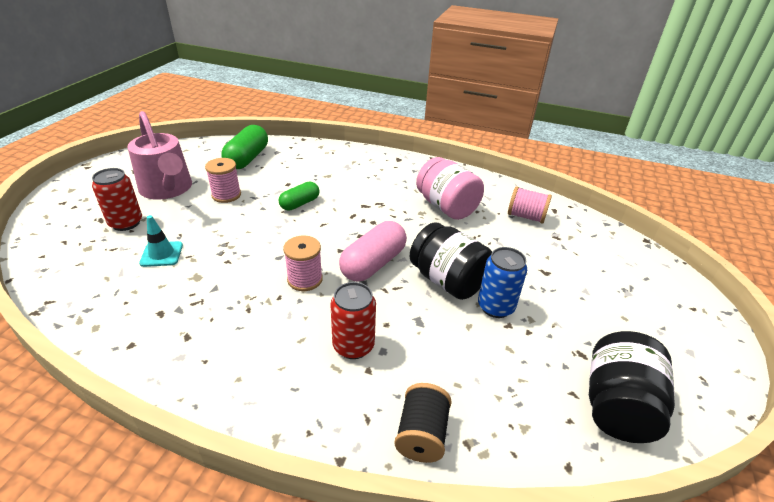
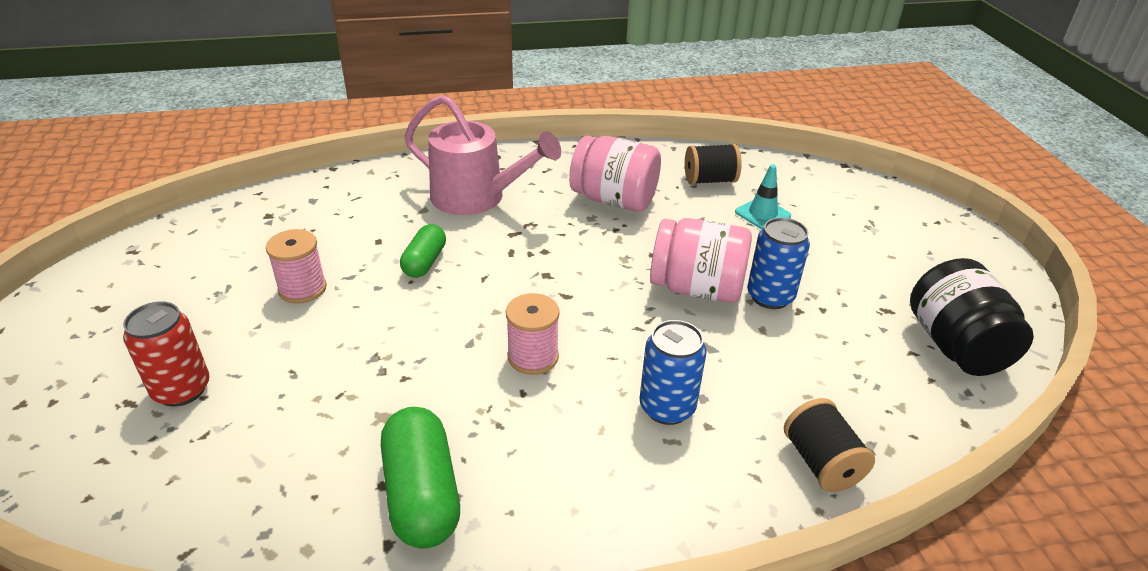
camera: 30 degrees left, 0 degrees up
pink watering can [127,111,192,200] -> pink watering can moved to [404,94,561,215]
turquoise traffic cone [139,215,183,267] -> turquoise traffic cone moved to [735,164,791,229]
green capsule [222,125,268,169] -> green capsule moved to [381,407,460,549]
red can [330,282,376,359] -> blue can [640,320,706,425]
pink capsule [339,221,407,281] -> none
black jar [410,222,492,300] -> pink jar [650,218,752,303]
pink spool [508,186,552,224] -> black spool [685,144,742,185]

